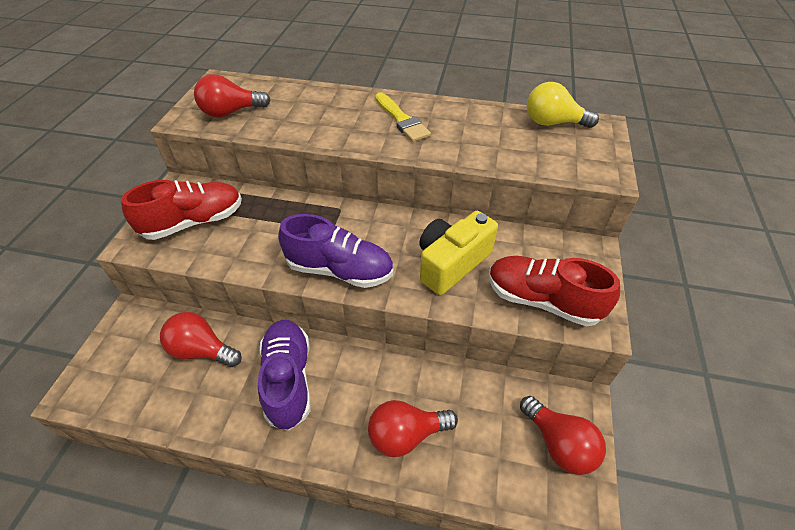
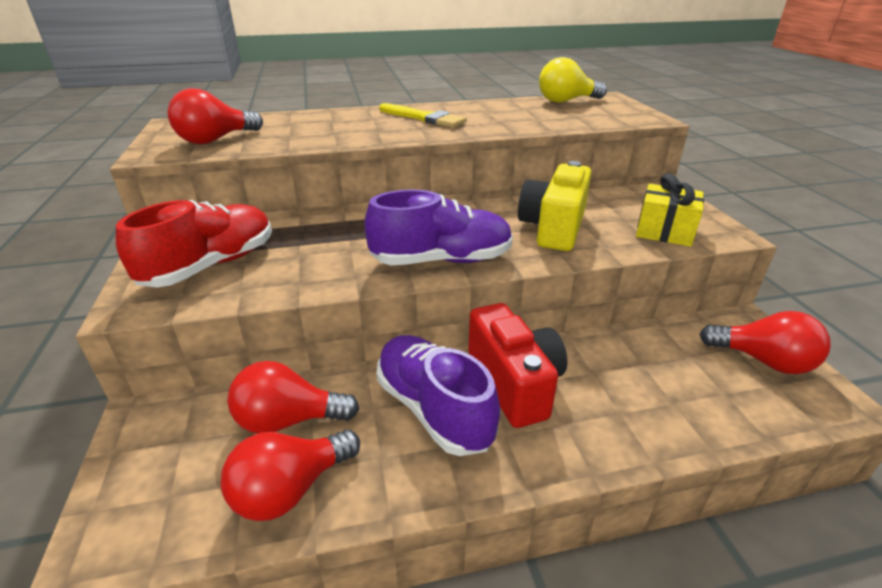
camera: 25 degrees left, 15 degrees down
red light bulb [368,400,458,457] -> red light bulb moved to [221,430,360,521]
red shoe [489,256,620,326] -> yellow gift [636,174,704,247]
none -> red camera [468,303,567,428]

